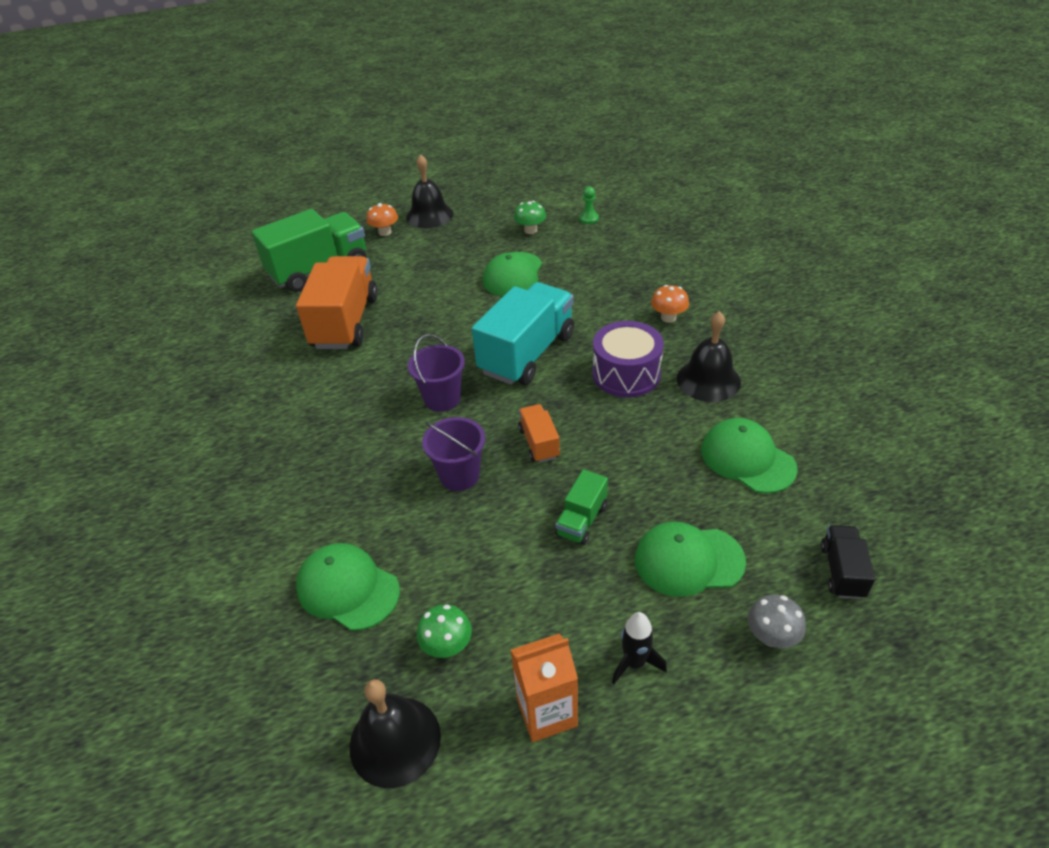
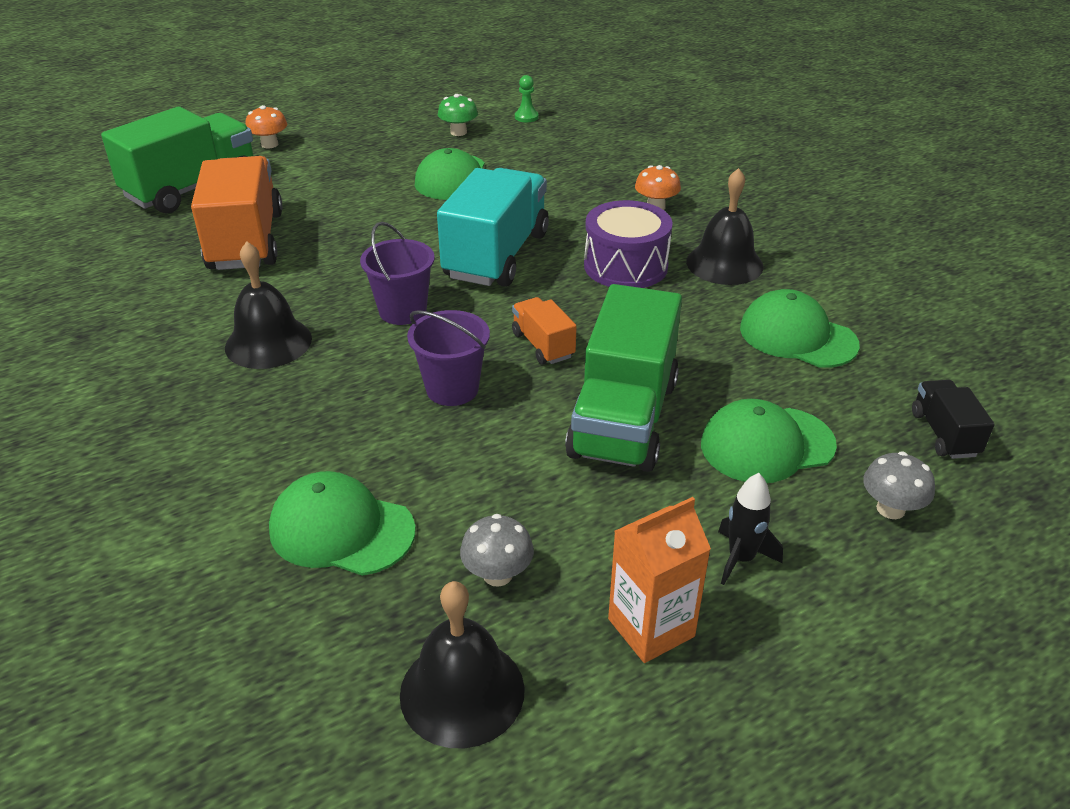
camera: 15 degrees left, 5 degrees down
black bell [406,154,453,228] -> black bell moved to [225,241,312,369]
green mushroom [417,604,472,658] -> grey mushroom [460,514,534,587]
green truck [555,469,608,545] -> green truck [565,284,682,472], size x2.10

